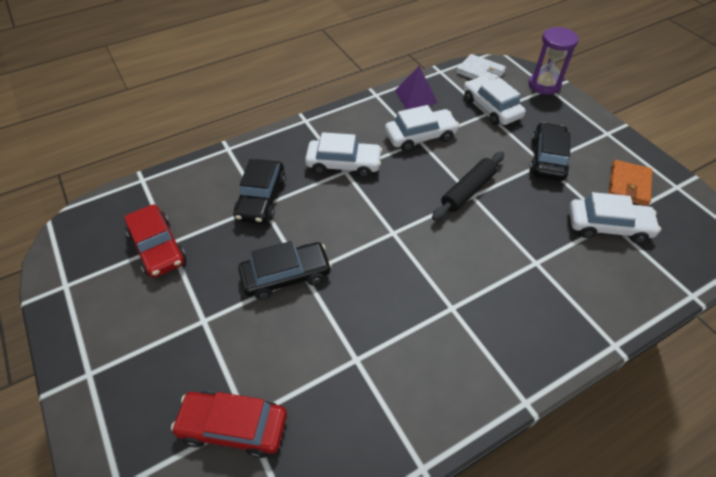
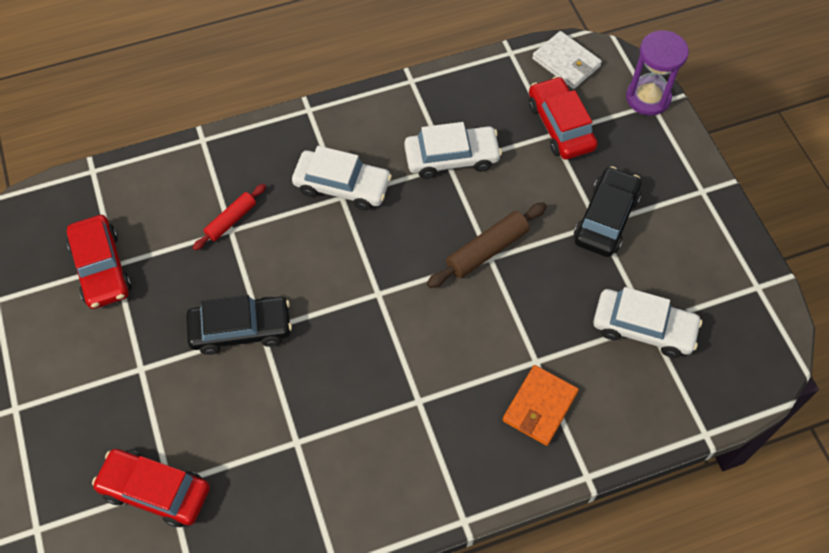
camera: 10 degrees right, 10 degrees up
black car [233,159,286,224] -> red rolling pin [193,184,266,251]
purple pyramid [395,66,437,109] -> none
black rolling pin [432,152,504,221] -> brown rolling pin [427,202,547,288]
white car [463,76,526,125] -> red car [529,76,598,160]
orange wallet [609,160,652,206] -> orange wallet moved to [503,365,579,446]

